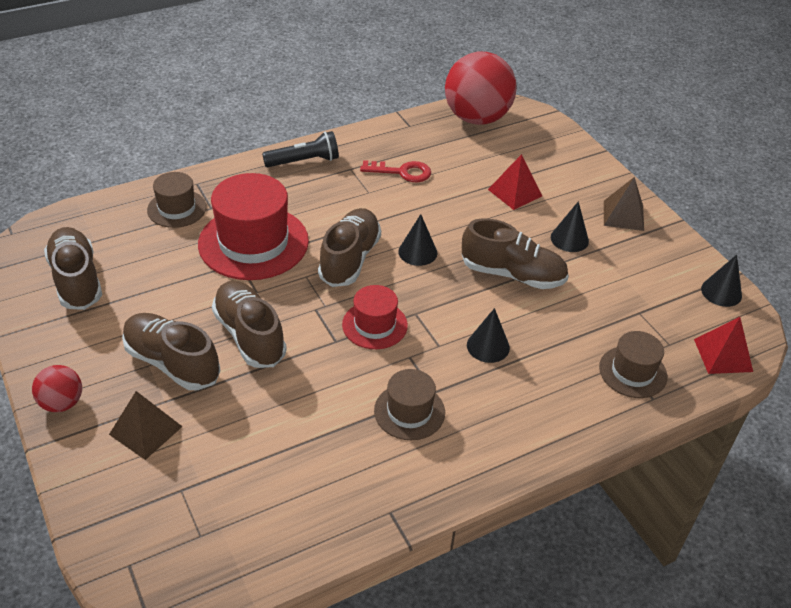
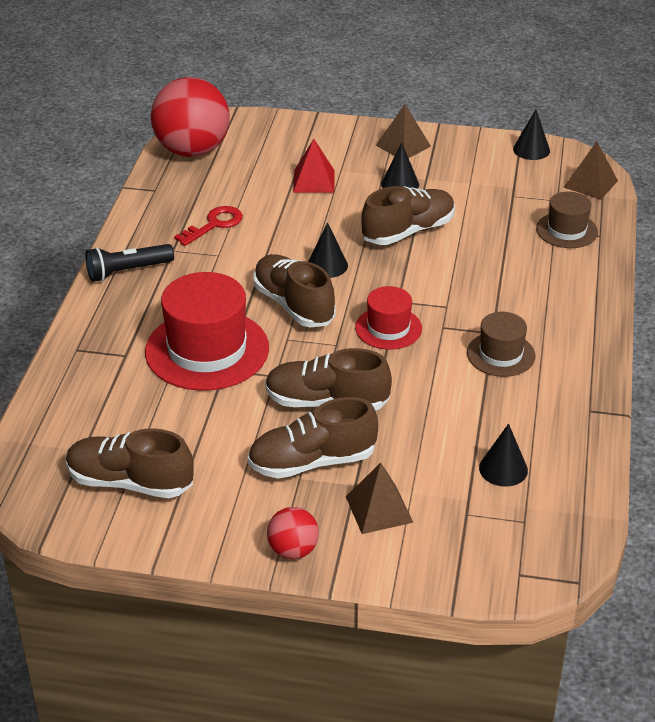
camera: 50 degrees left, 5 degrees down
brown hat [147,172,207,228] -> none
black flashlight [262,131,339,167] -> black flashlight turned 135 degrees counterclockwise [85,244,174,282]
black cone [467,308,510,363] -> black cone moved to [479,424,528,487]
red pyramid [694,317,753,374] -> brown pyramid [563,142,618,200]

